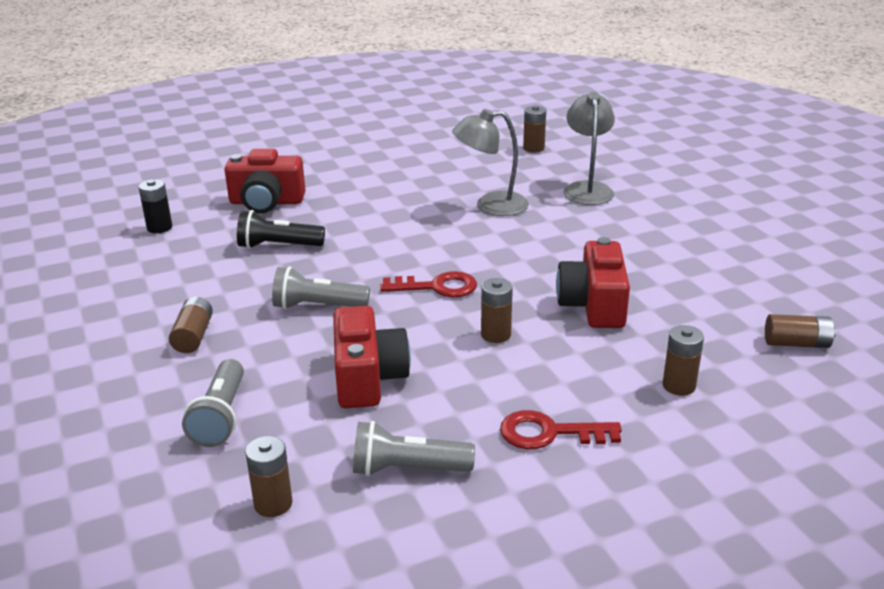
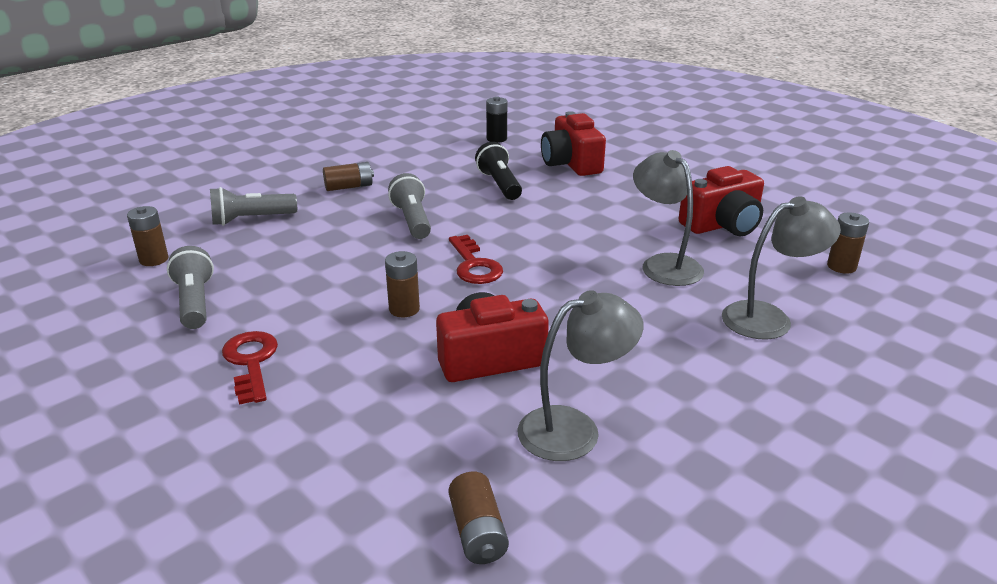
camera: 70 degrees right, 0 degrees up
red camera [333,306,411,408] -> red camera moved to [679,166,764,236]
brown battery [662,325,704,396] -> none
none -> grey lamp [517,290,644,461]

